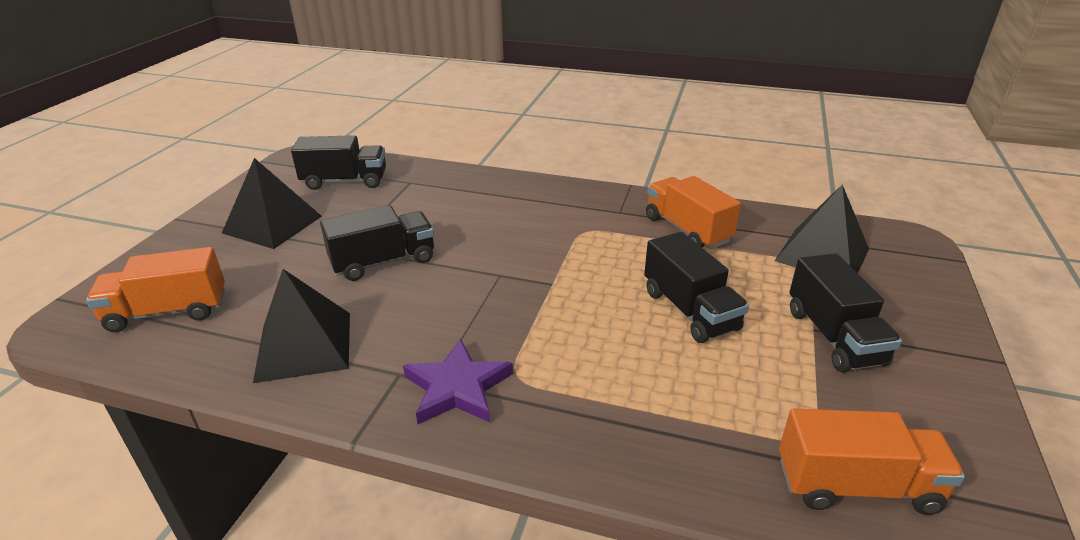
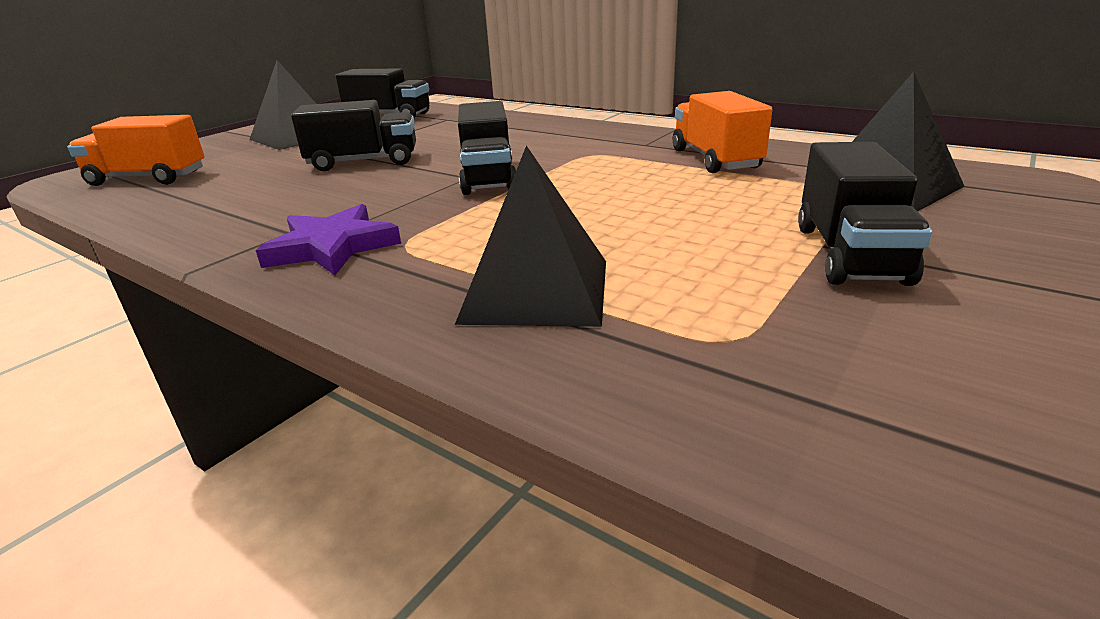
camera: 20 degrees right, 5 degrees down
black pyramid [253,269,350,383] -> black pyramid moved to [455,145,606,327]
black truck [644,232,749,343] -> black truck moved to [458,101,516,195]
orange truck [779,408,965,515] -> none

